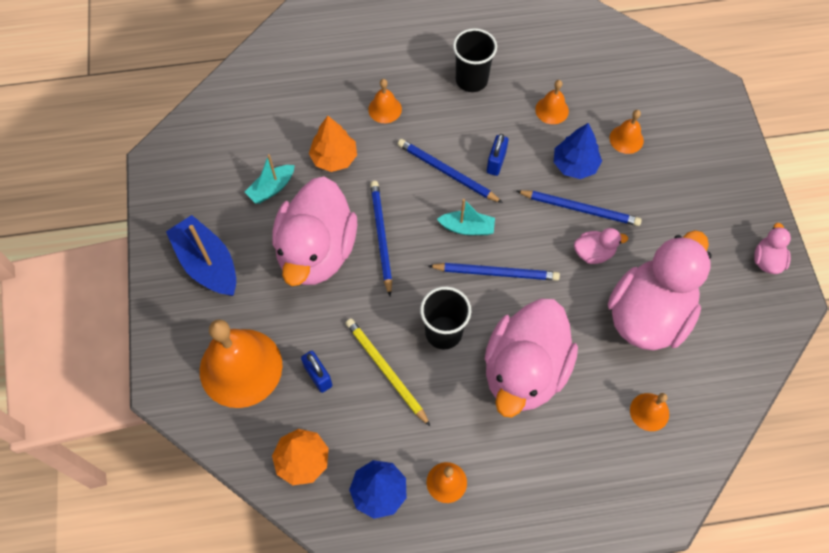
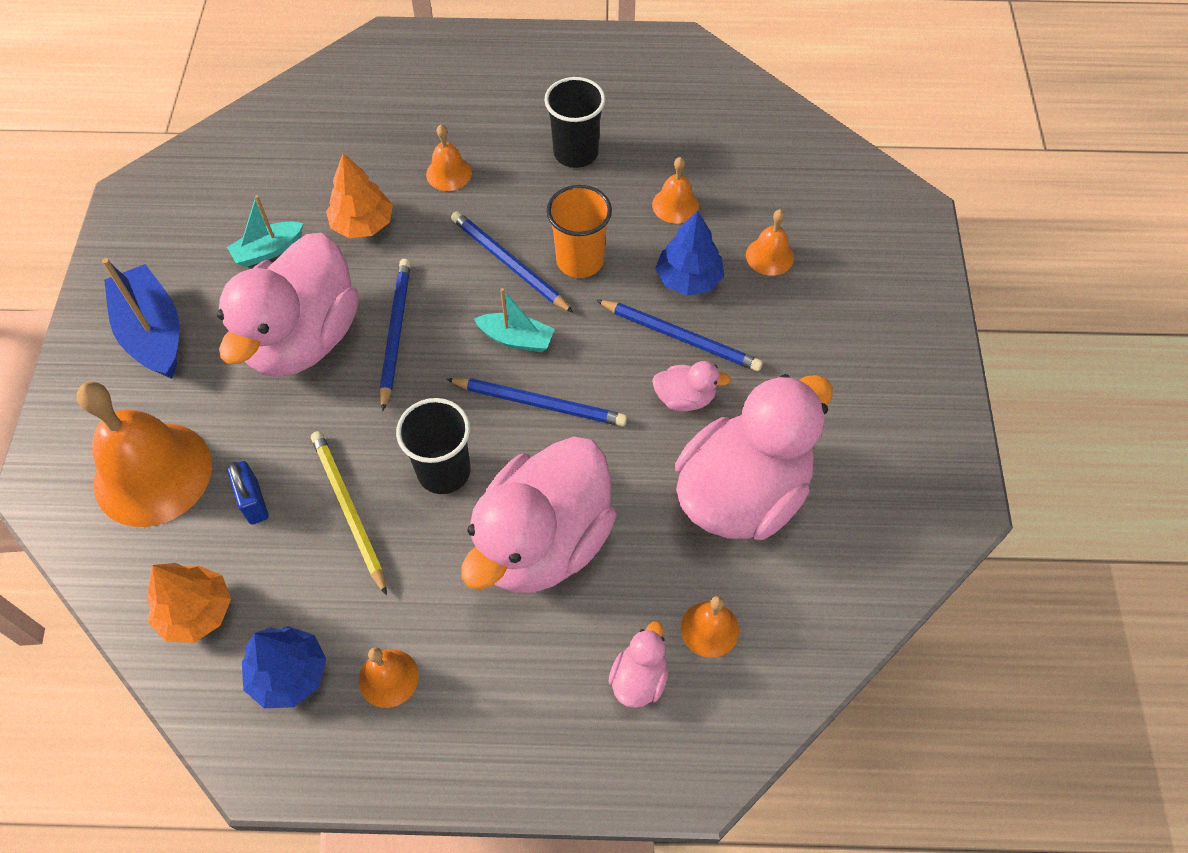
camera: 10 degrees right, 5 degrees down
blue padlock [487,134,508,176] -> orange cup [547,185,612,278]
pink duck [754,223,791,274] -> pink duck moved to [608,621,668,708]

